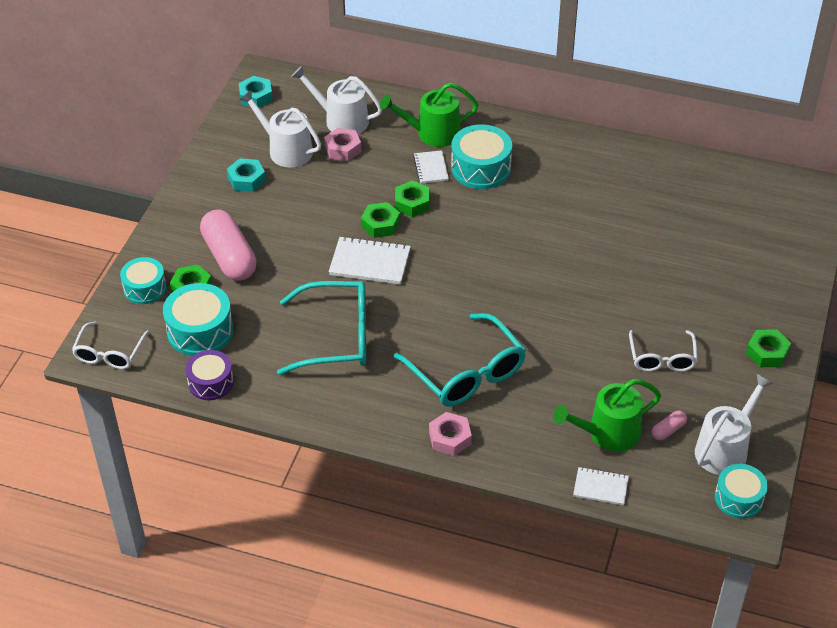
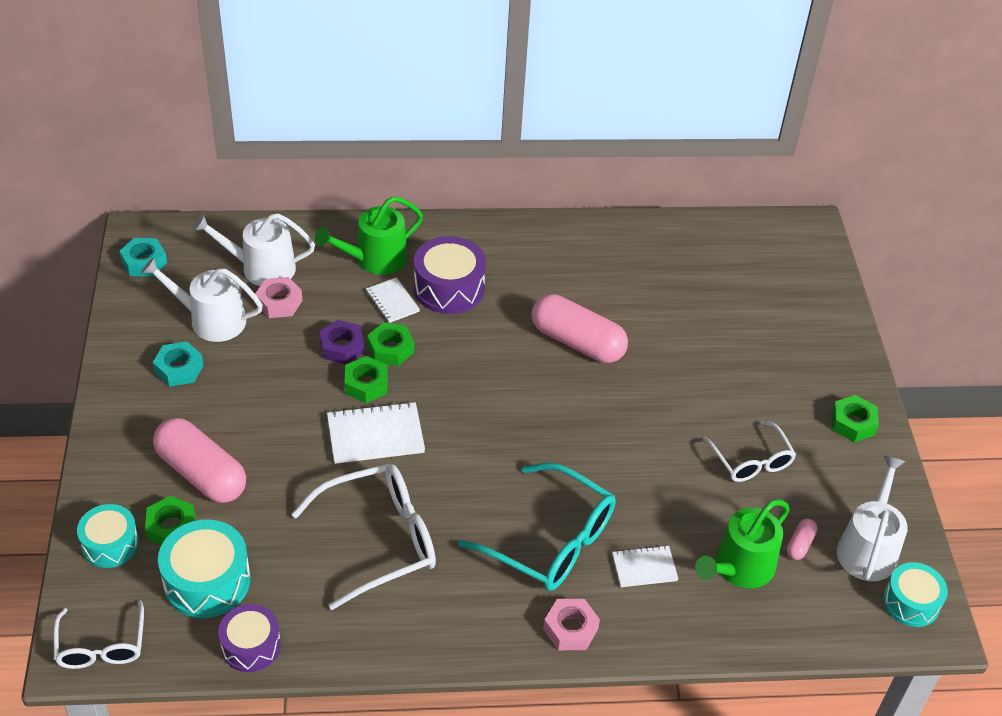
camera: 25 degrees left, 0 degrees up
turquoise glasses [277,281,366,375] -> white glasses [291,464,436,610]
turquoise drum [451,124,512,189] -> purple drum [414,236,486,314]
white notebook [573,467,629,505] -> white notebook moved to [612,545,678,587]
none -> purple nut [319,320,364,365]
none -> pink capsule [531,294,628,363]

